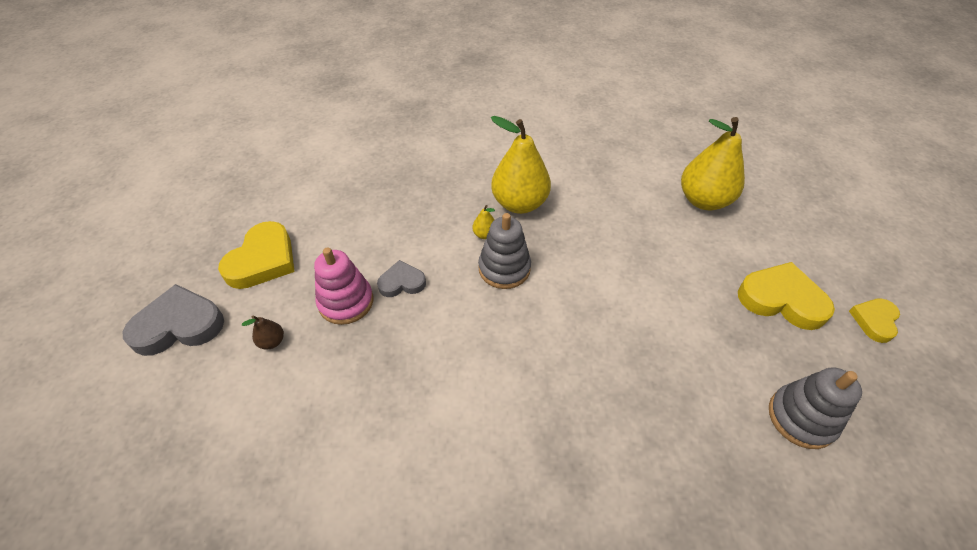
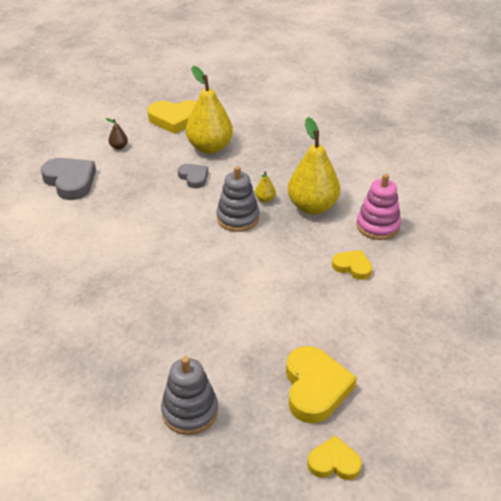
camera: 65 degrees right, 10 degrees down
grey heart [123,284,224,356] -> grey heart moved to [41,158,96,200]
pink stacking toy [314,247,373,325] -> pink stacking toy moved to [356,174,401,240]
yellow pear [681,117,745,210] -> yellow pear moved to [186,66,233,154]
none -> yellow heart [332,250,372,280]

